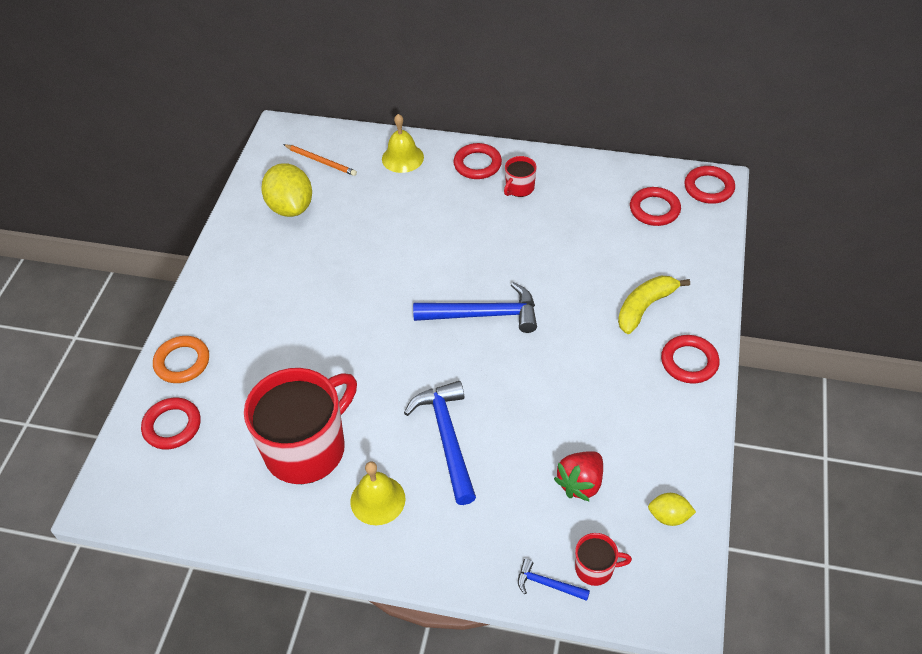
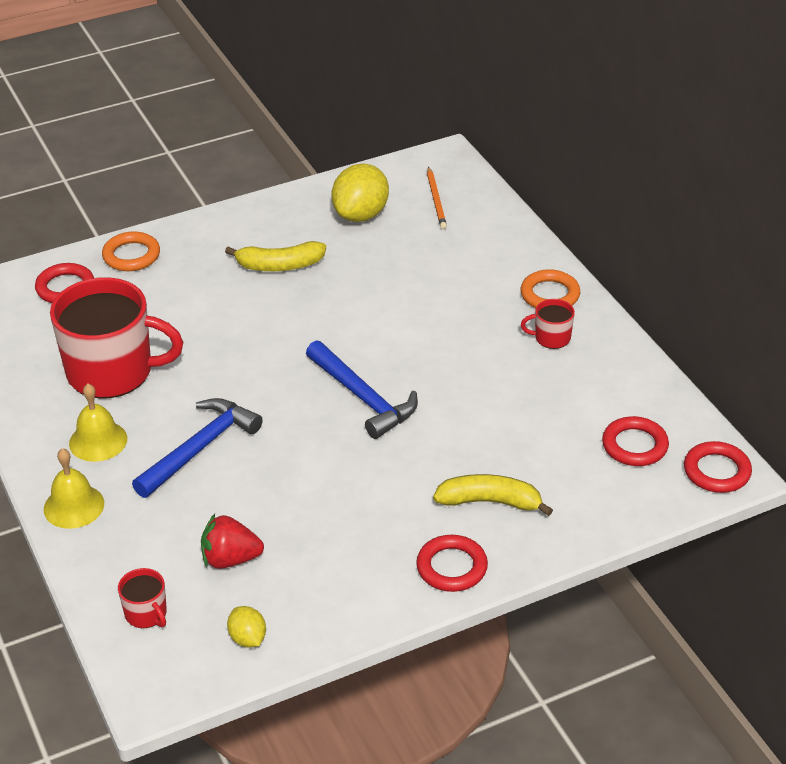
camera: 50 degrees right, 10 degrees down
yellow bell [382,114,424,173] -> yellow bell moved to [44,448,104,529]
red ring [453,143,502,179] -> orange ring [521,269,580,308]
blue hammer [518,559,590,601] -> none
none -> yellow banana [225,241,326,271]

